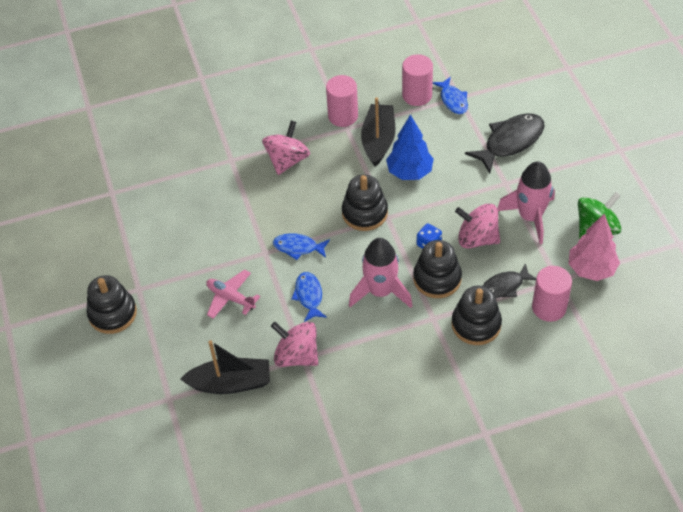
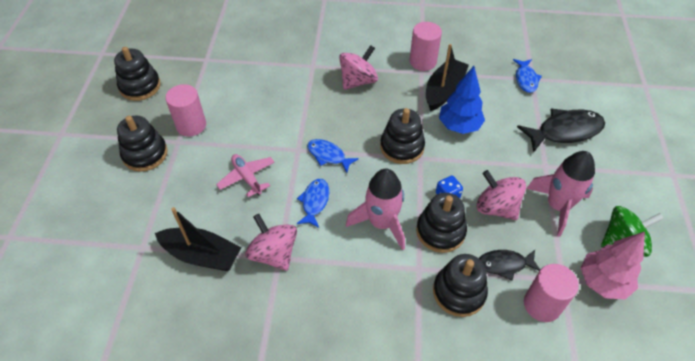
camera: 20 degrees right, 0 degrees up
pink cylinder [402,54,433,106] -> pink cylinder moved to [165,84,206,137]
none -> black stacking toy [114,47,161,101]

